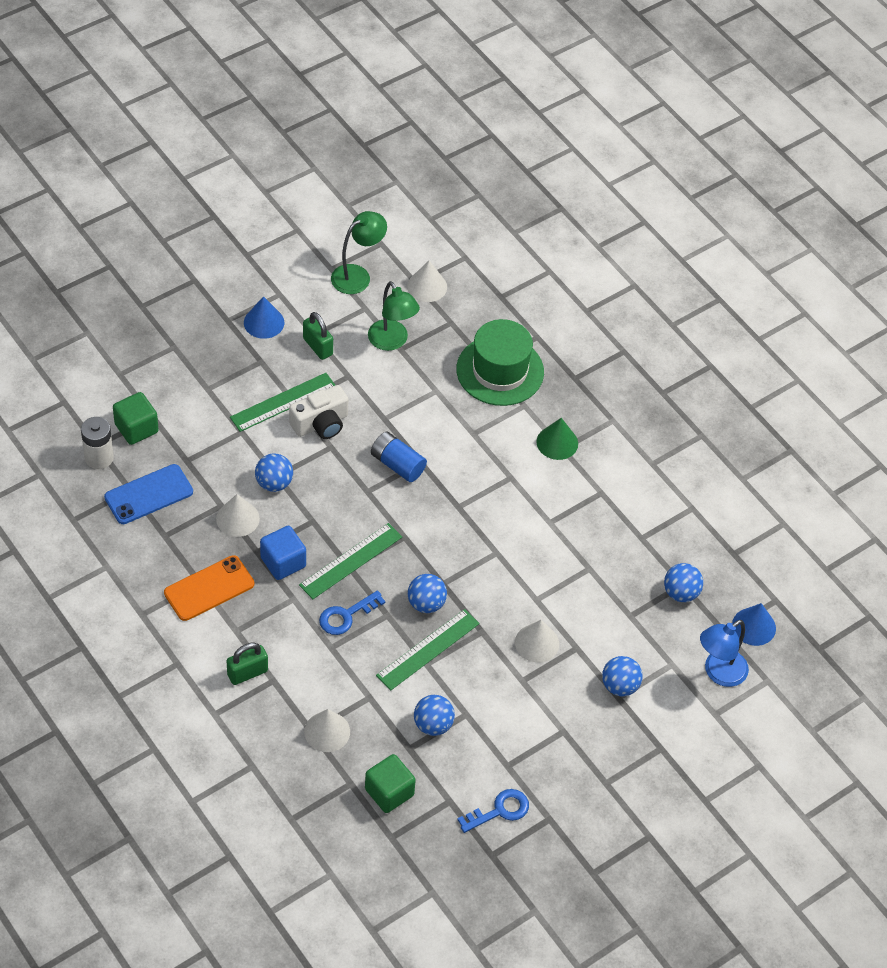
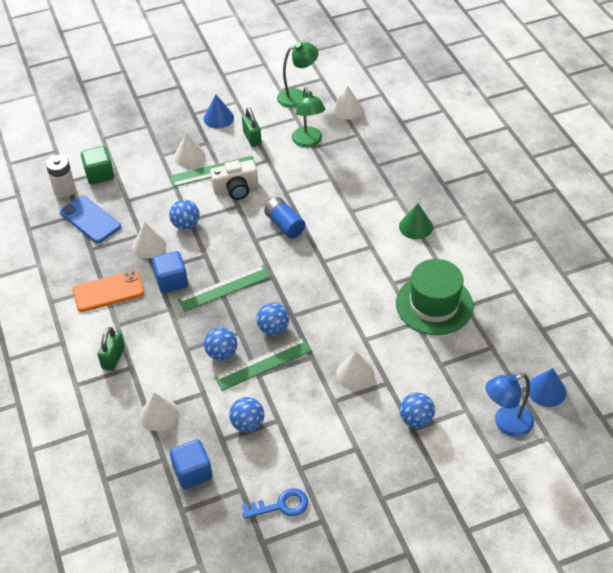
camera: 20 degrees right, 5 degrees down
blue phone [104,464,193,524] -> blue phone turned 60 degrees clockwise [60,196,121,243]
green padlock [227,643,268,685] -> green padlock turned 60 degrees counterclockwise [97,327,125,371]
blue key [319,590,385,635] -> none
green cube [365,754,416,813] -> blue cube [170,439,213,489]
green hat [456,319,544,406] -> green hat moved to [396,259,473,335]
blue ball [664,563,703,602] -> blue ball moved to [204,327,237,361]
none -> white cone [174,133,206,167]

